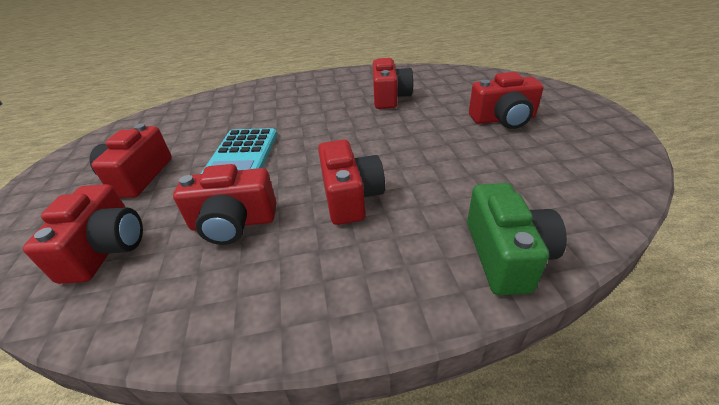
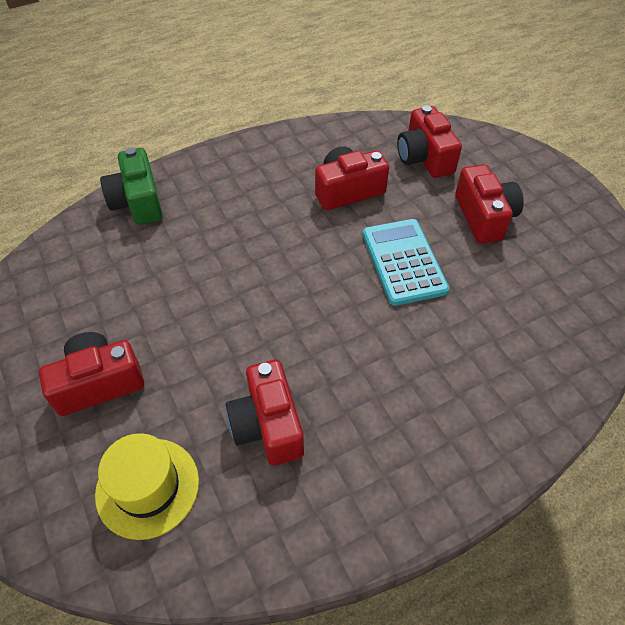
camera: 160 degrees right, 15 degrees up
red camera [318,139,385,225] -> none
none -> yellow hat [95,433,199,540]

